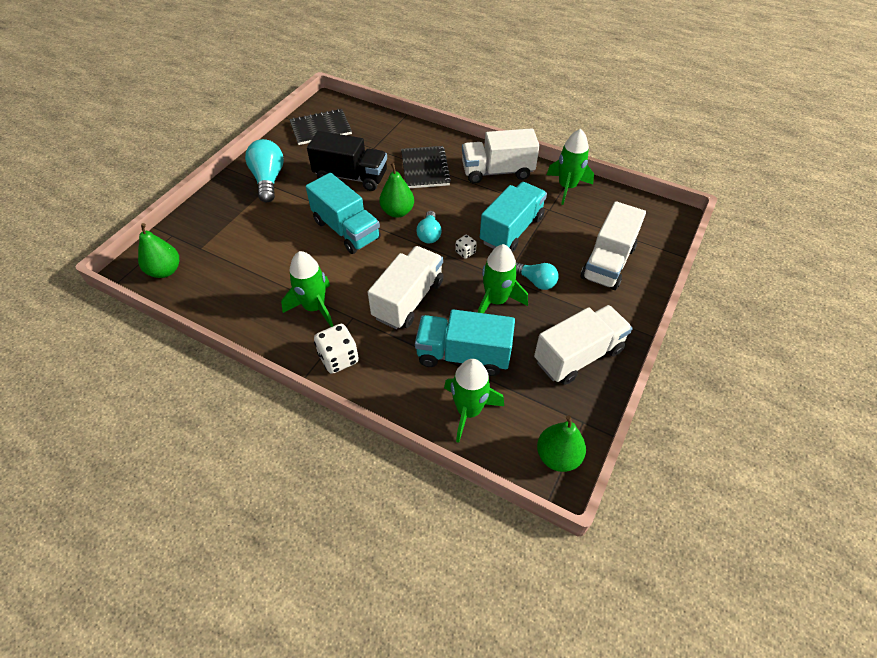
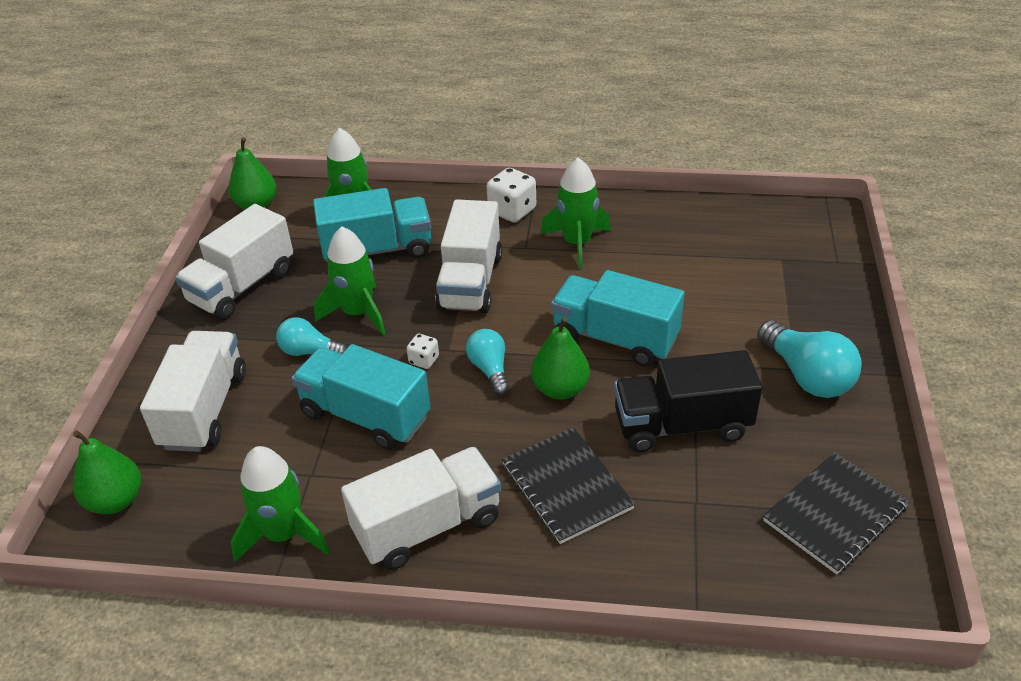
camera: 160 degrees right, 10 degrees down
green pear [138,223,179,278] -> green pear moved to [73,430,141,514]
turquoise truck [480,182,547,253] -> turquoise truck turned 105 degrees clockwise [292,344,431,450]

